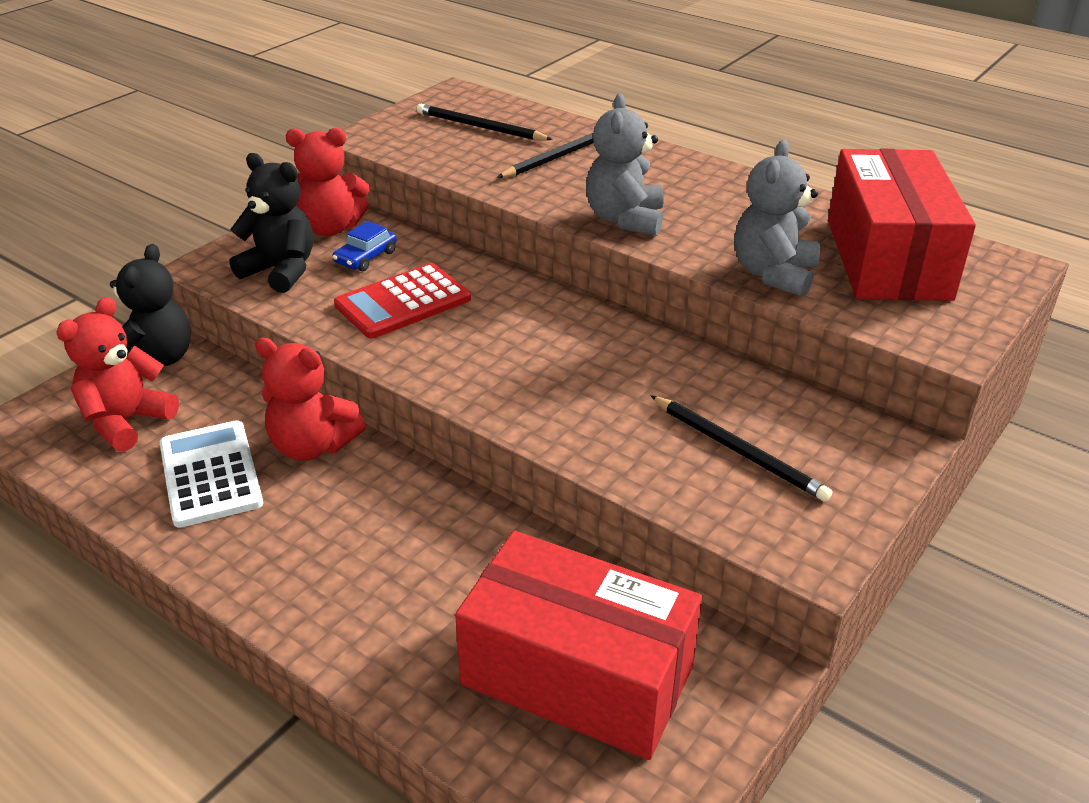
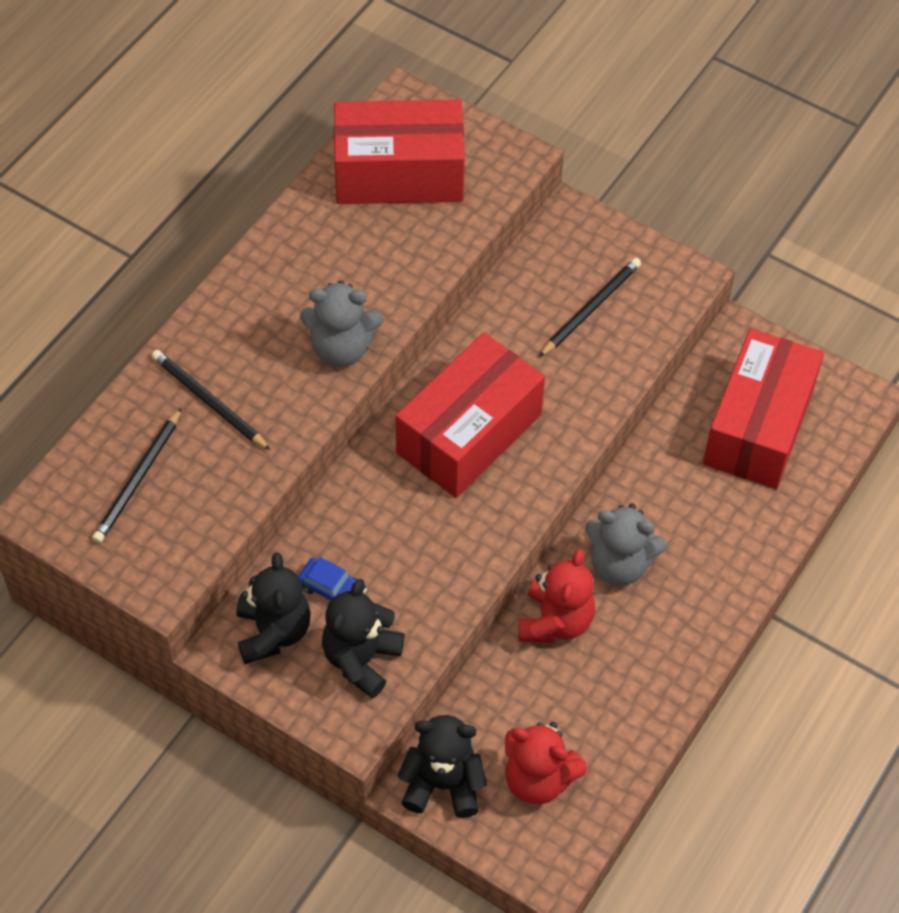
camera: 95 degrees left, 20 degrees up
white calculator [160,420,263,528] -> none
red teddy bear [286,128,369,236] -> black teddy bear [236,552,311,664]
red calculator [334,263,471,339] -> none
grey teddy bear [734,140,820,297] -> grey teddy bear moved to [585,503,667,586]
none -> red box [395,333,545,498]

